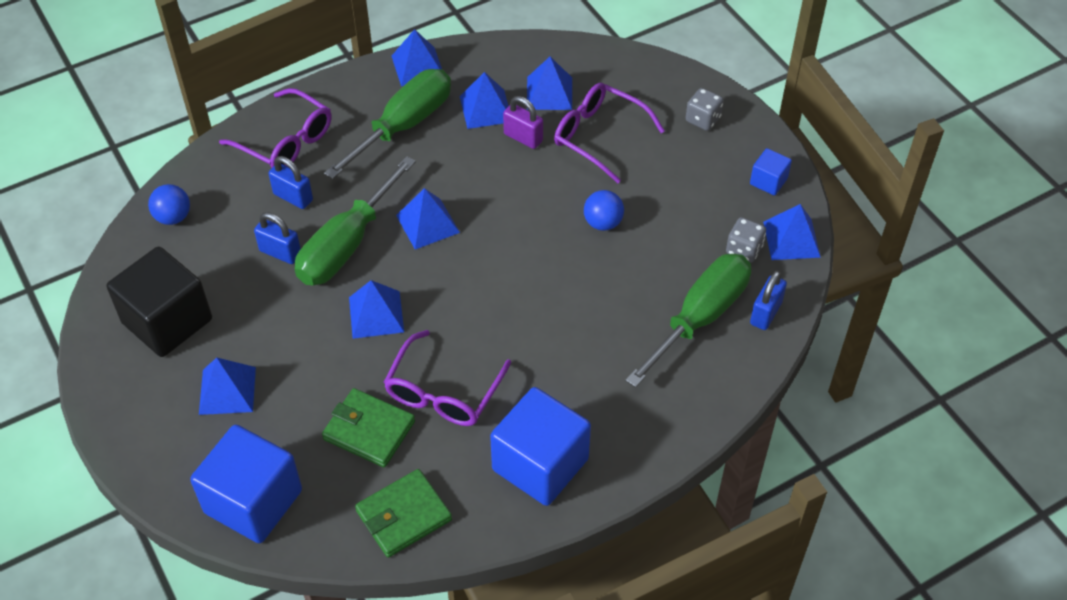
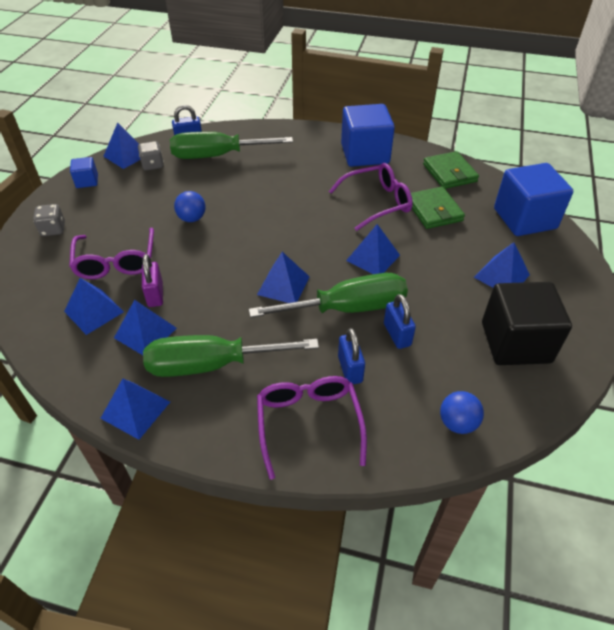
camera: 135 degrees left, 5 degrees down
green wallet [355,469,452,558] -> green wallet turned 60 degrees clockwise [423,151,479,189]

